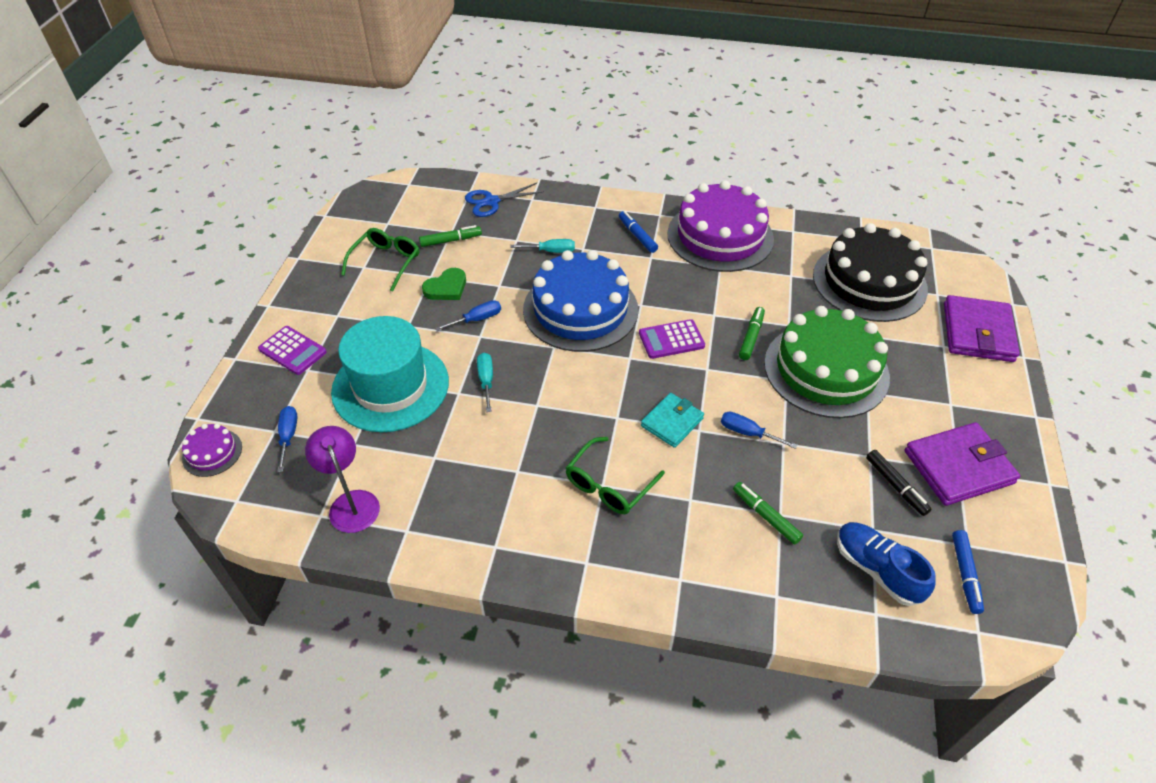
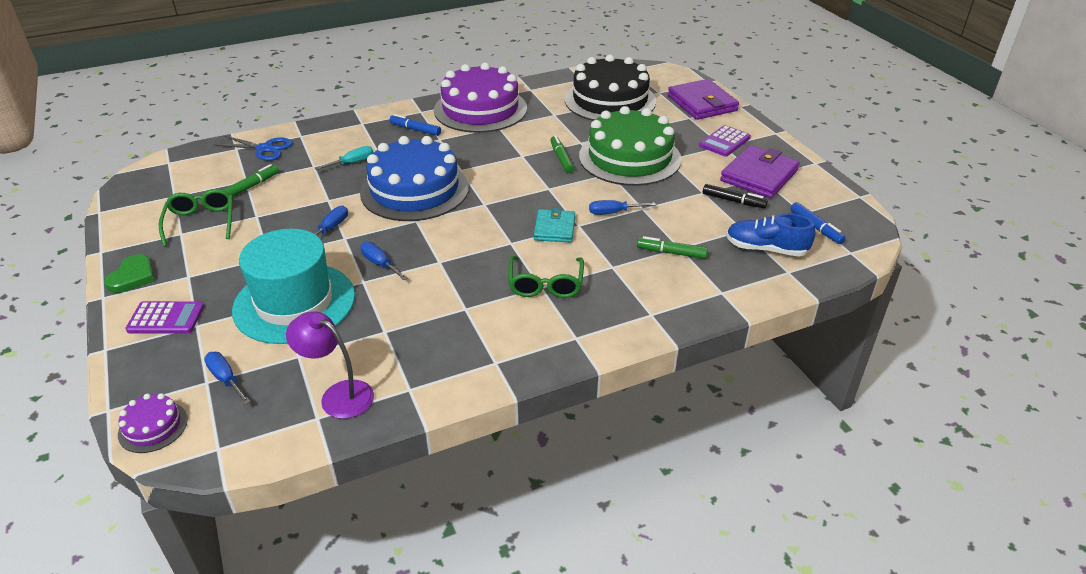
camera: 35 degrees left, 10 degrees down
green heart [422,268,466,300] -> green heart moved to [104,254,155,293]
blue scissors [465,183,544,217] -> blue scissors turned 105 degrees counterclockwise [214,135,292,161]
turquoise screwdriver [477,353,493,412] -> blue screwdriver [360,242,408,280]
purple calculator [639,319,705,359] -> purple calculator moved to [699,125,751,156]

